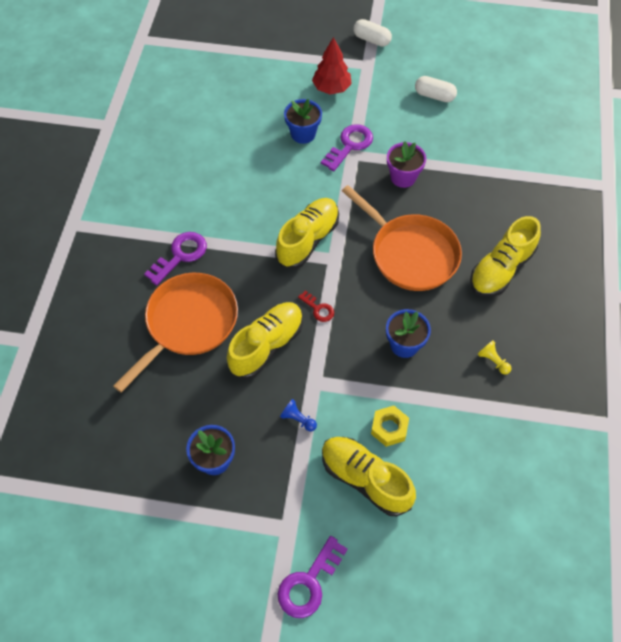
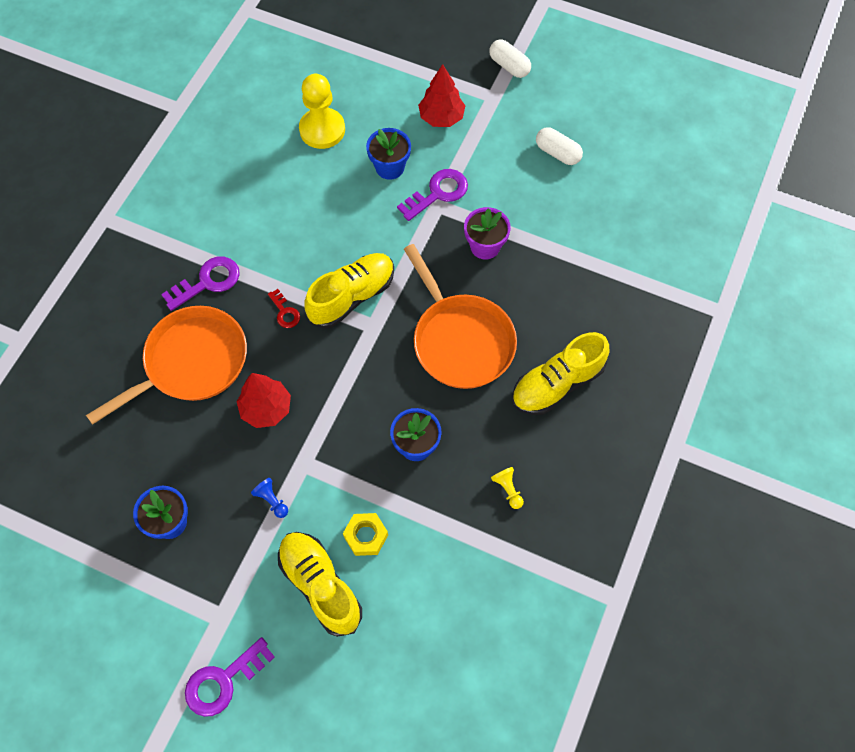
camera: 15 degrees right, 5 degrees up
yellow shoe [227,302,303,379] -> red tree [237,373,291,428]
red key [298,290,334,322] -> red key moved to [268,289,300,328]
none -> yellow pawn [299,74,345,149]

